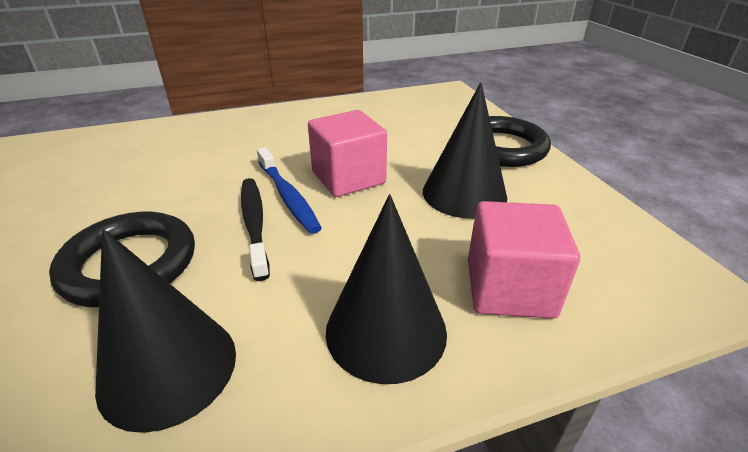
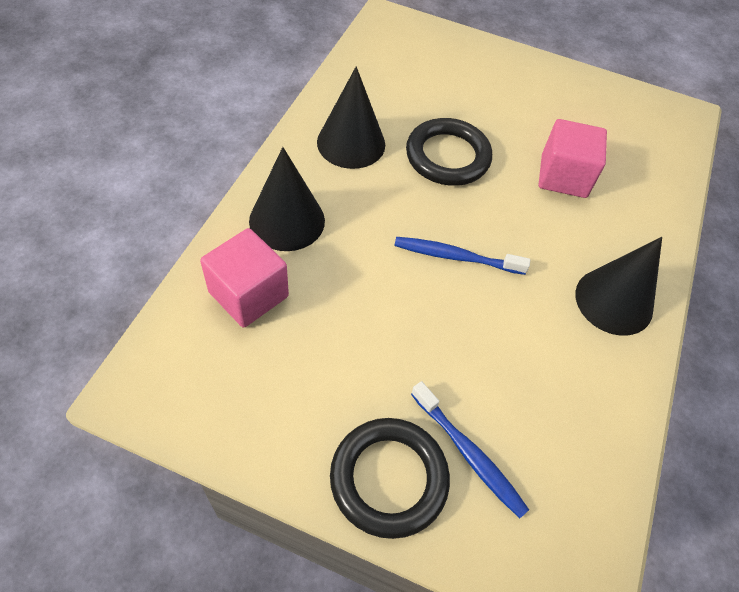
camera: 125 degrees right, 20 degrees up
black toothbrush [241,178,270,281] -> none
pink cube [308,110,387,197] -> pink cube moved to [539,119,607,198]
black cone [423,82,507,219] -> black cone moved to [575,237,662,336]
none -> blue toothbrush [411,381,529,519]

